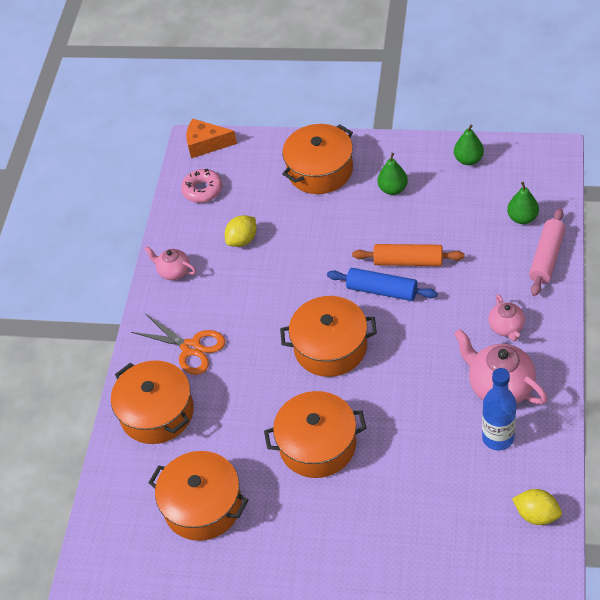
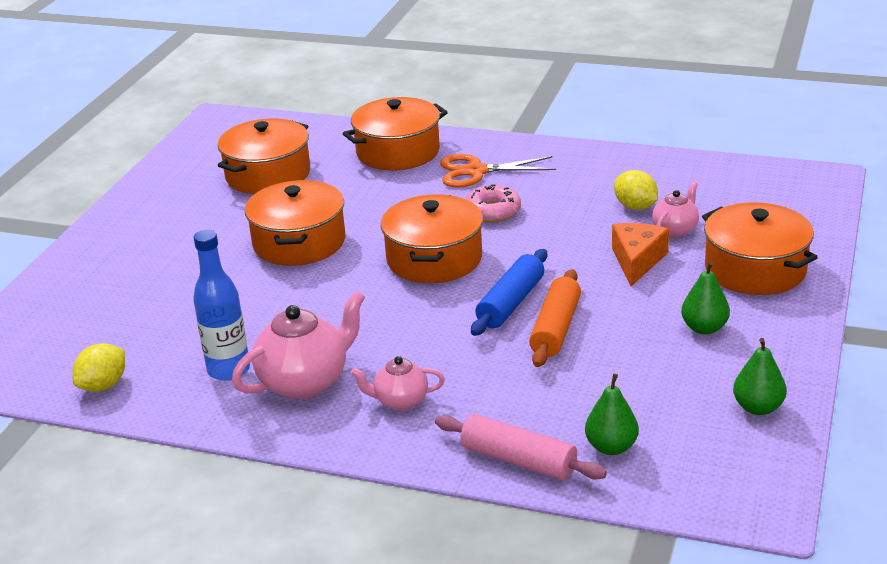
camera: 95 degrees right, 20 degrees down
orange scissors [131,314,226,375] -> orange scissors turned 45 degrees clockwise [440,154,556,188]
pink teapot [144,246,196,280] -> pink teapot moved to [652,182,699,237]
pink donut [181,169,223,203] -> pink donut moved to [465,184,521,223]
orange cheese [186,118,237,158] -> orange cheese moved to [612,223,669,286]

